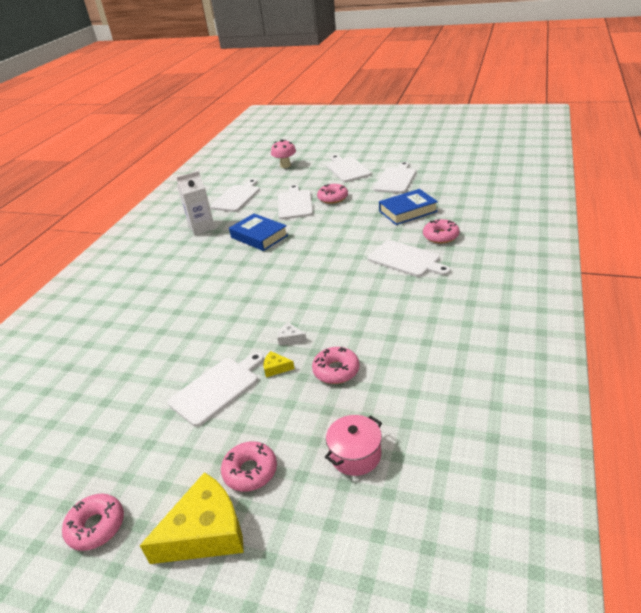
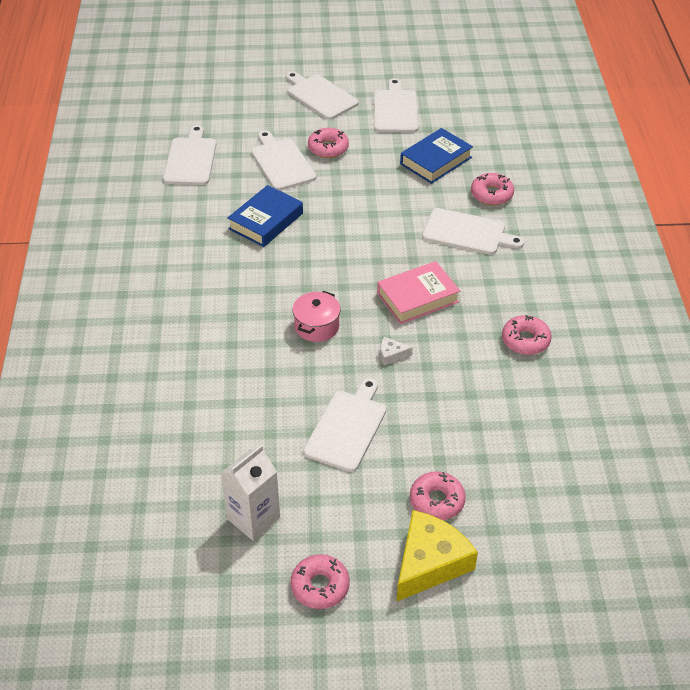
camera: 25 degrees left, 10 degrees up
white carton [176,171,215,235] -> white carton moved to [221,445,280,540]
blue book [229,214,288,251] -> blue book turned 75 degrees counterclockwise [227,185,303,247]
yellow cheese [263,351,295,377] -> none
pink mushroom [271,139,296,168] -> none
pink donut [312,347,360,384] -> pink donut moved to [502,315,552,355]
pink pot [325,415,382,476] -> pink pot moved to [292,291,341,342]
none -> pink book [377,261,460,324]

